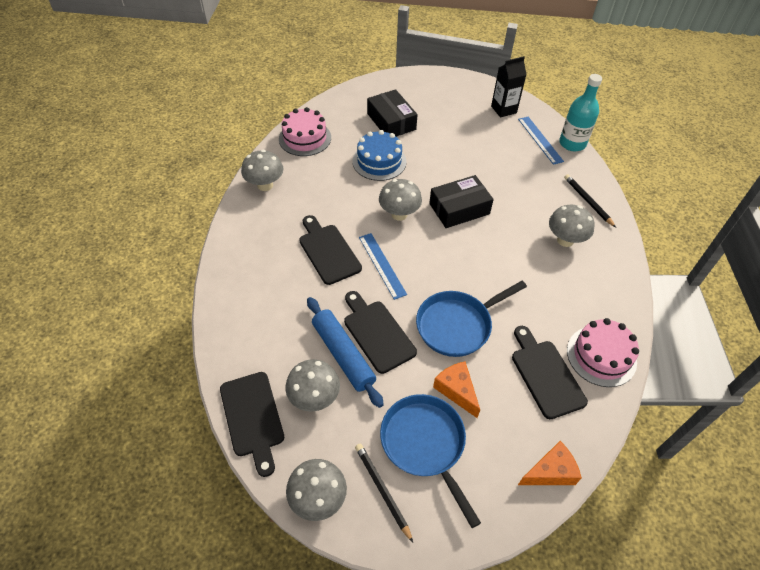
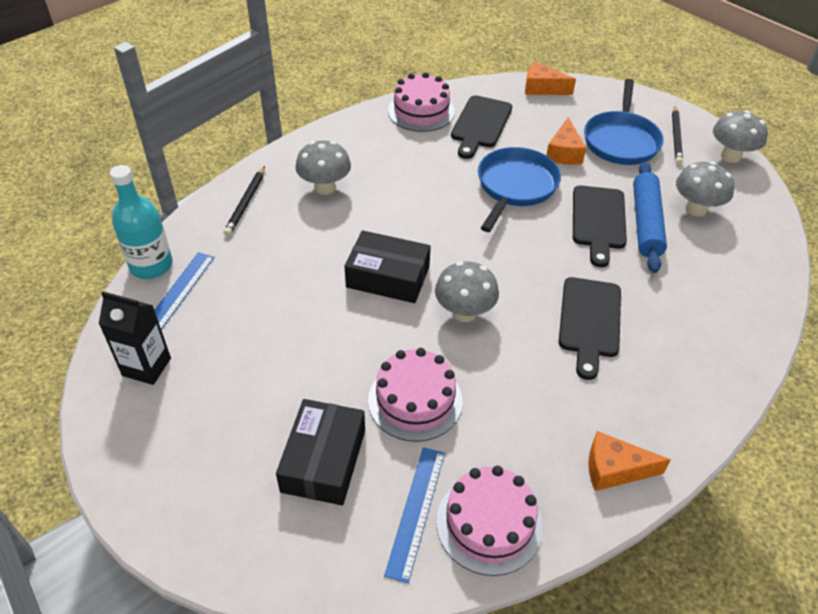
camera: 140 degrees left, 5 degrees down
black cutting board [220,372,284,477] -> none
grey mushroom [241,150,283,191] -> orange cheese [588,431,671,491]
blue cake [352,130,407,181] -> pink cake [368,348,463,442]
blue ruler [359,233,407,300] -> blue ruler moved to [384,447,445,583]
blue pan [416,281,527,357] -> blue pan turned 75 degrees counterclockwise [478,147,561,232]

